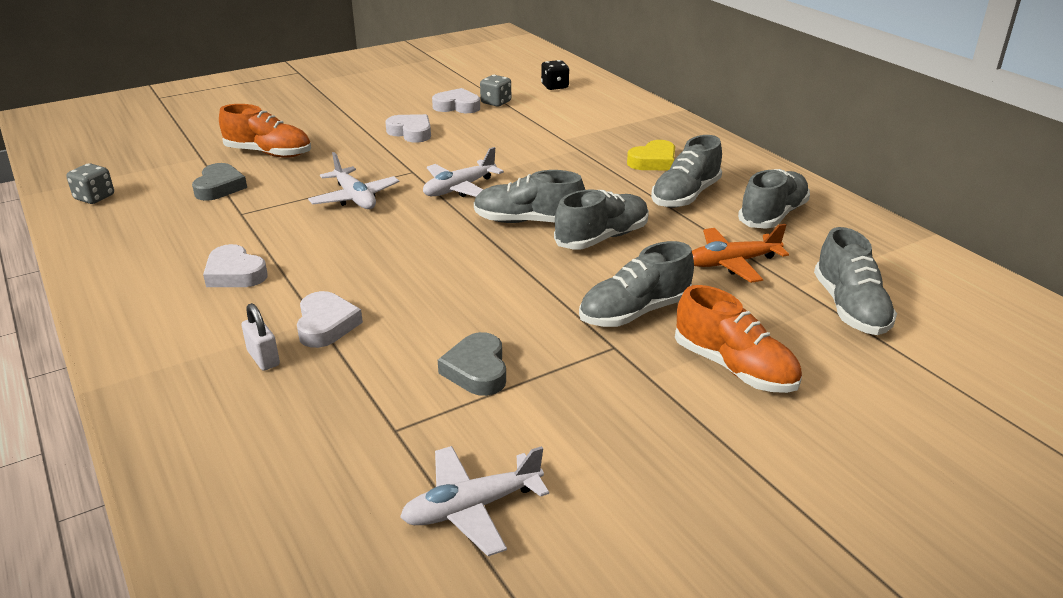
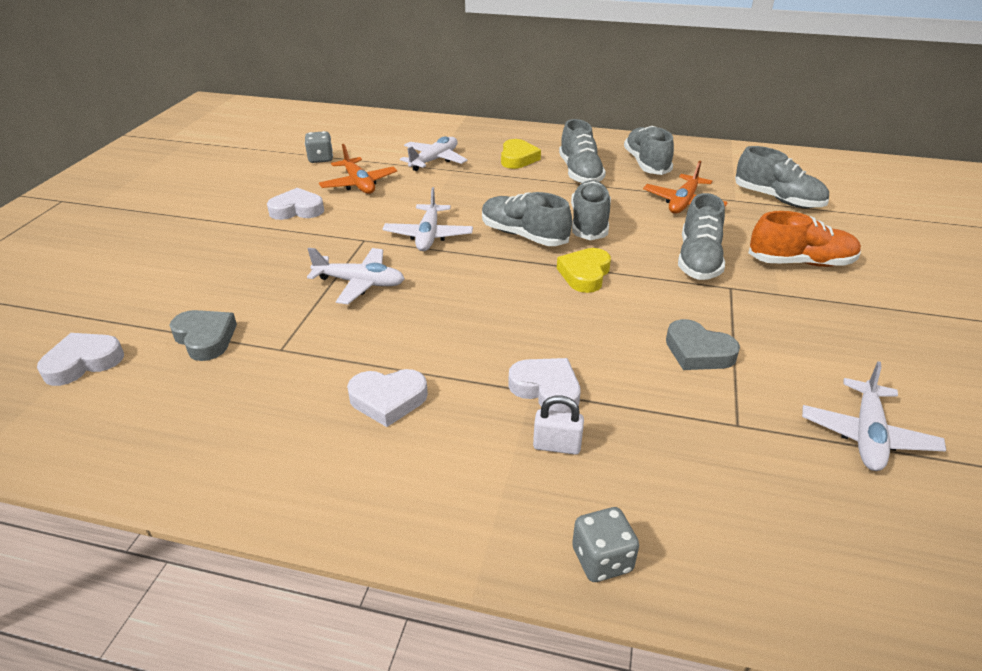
camera: 45 degrees left, 5 degrees up
grey dice [66,163,114,204] -> grey dice moved to [572,507,639,582]
orange shoe [219,104,311,158] -> none
white heart [432,88,480,113] -> white heart moved to [37,333,124,386]
grey shoe [474,170,585,223] -> grey shoe turned 75 degrees clockwise [482,192,572,246]
black dice [541,60,569,90] -> none
none -> orange plane [319,144,397,194]
none -> white plane [400,136,467,171]
none -> yellow heart [557,248,611,293]

